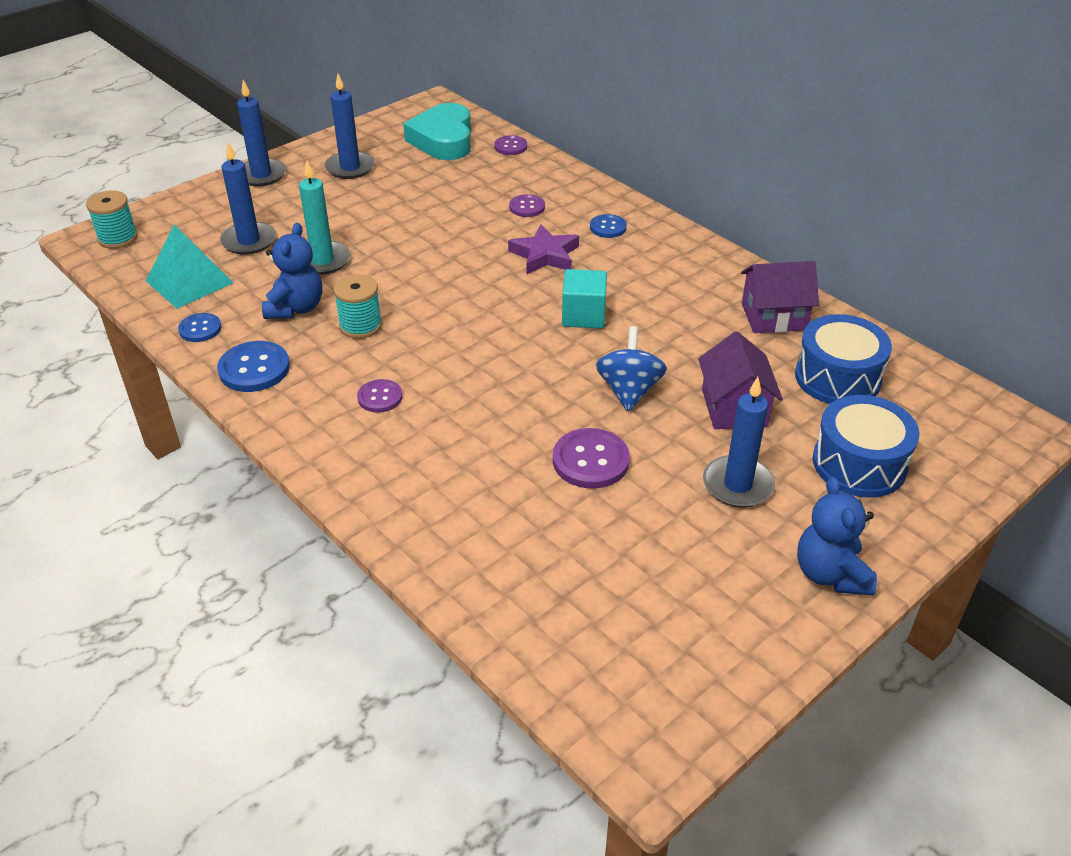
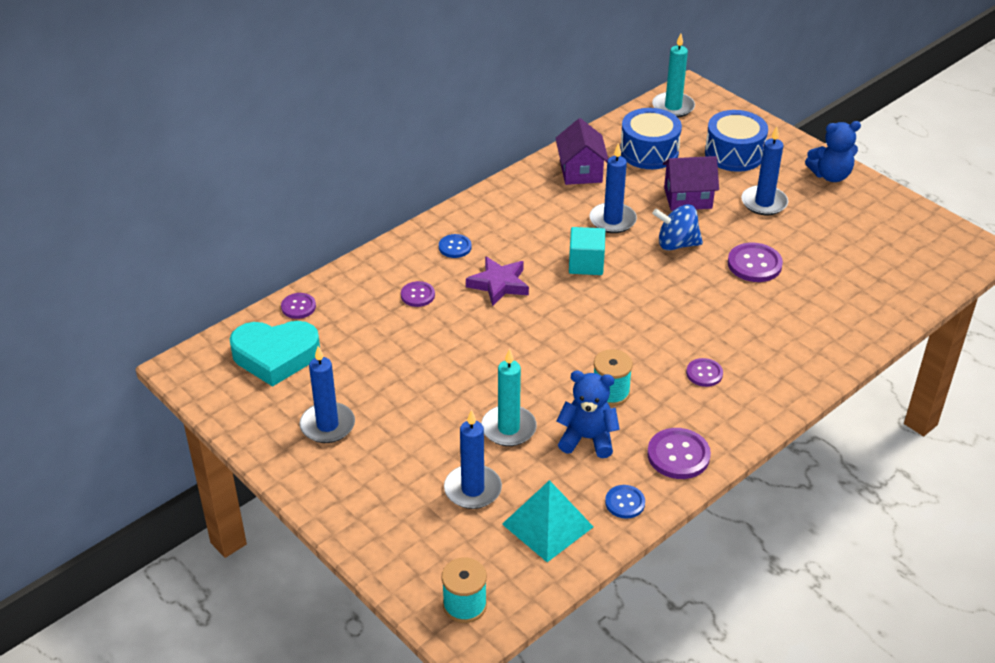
camera: 90 degrees left, 0 degrees up
blue button [217,341,290,392] -> purple button [647,428,711,479]
blue candle [237,80,286,186] -> blue candle moved to [589,143,637,233]
none -> turquoise candle [652,33,695,117]

